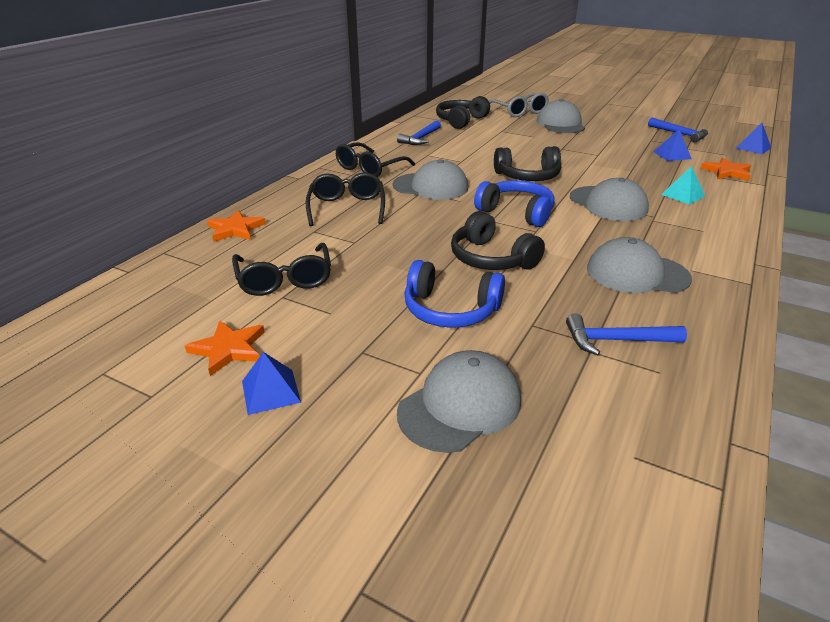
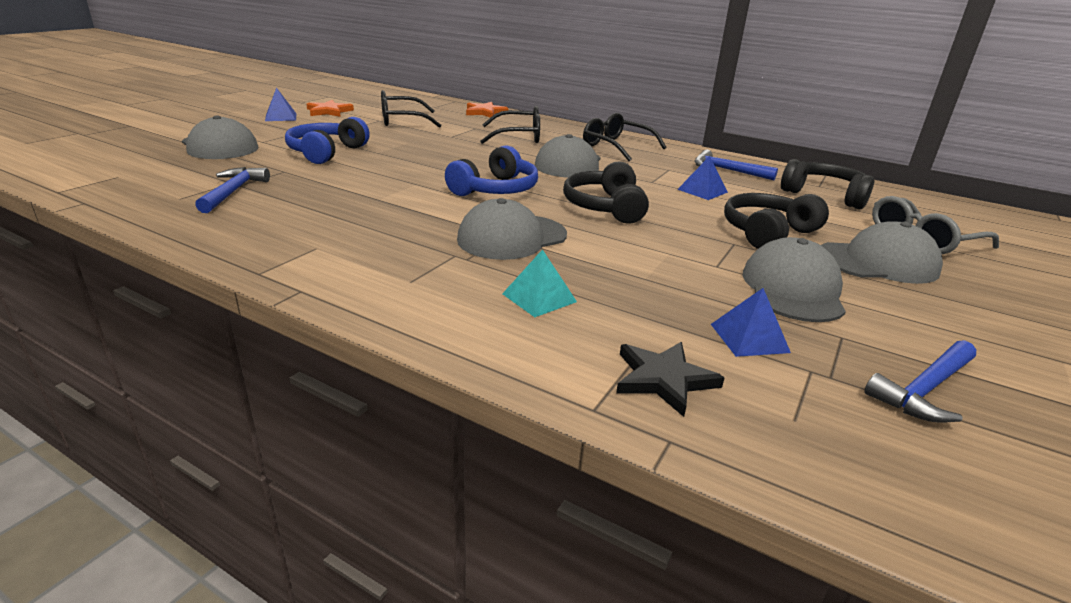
camera: 90 degrees right, 5 degrees down
black headphones [451,211,545,270] -> black headphones moved to [724,193,829,249]
grey cap [587,237,692,293] -> grey cap moved to [742,237,846,322]
orange star [701,158,751,181] -> black star [616,342,725,417]
blue pyramid [736,123,771,154] -> blue pyramid moved to [677,156,728,200]

